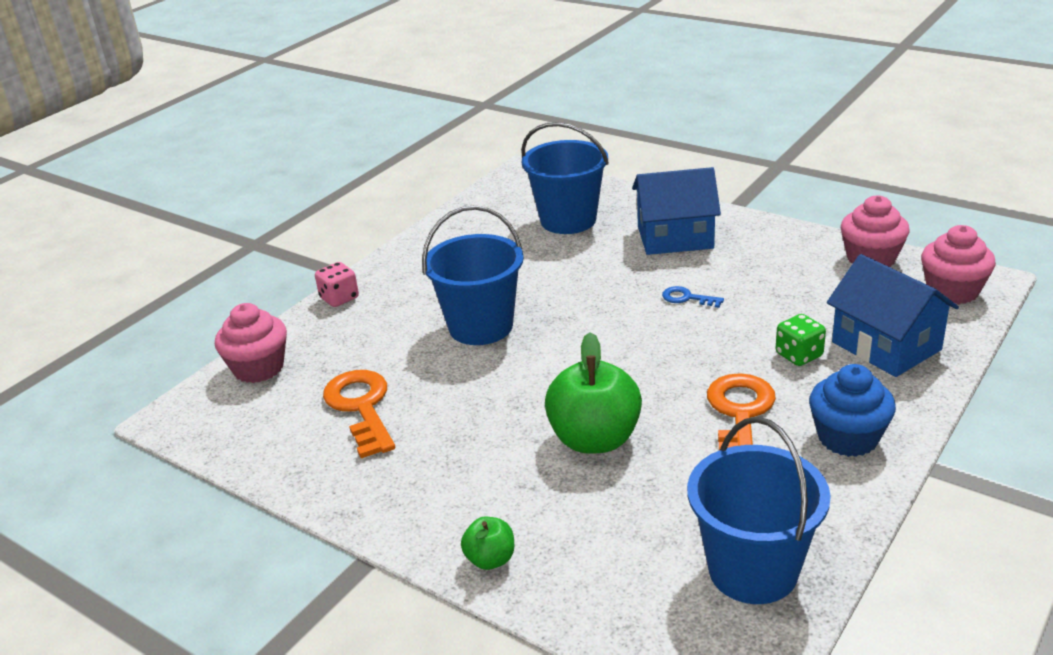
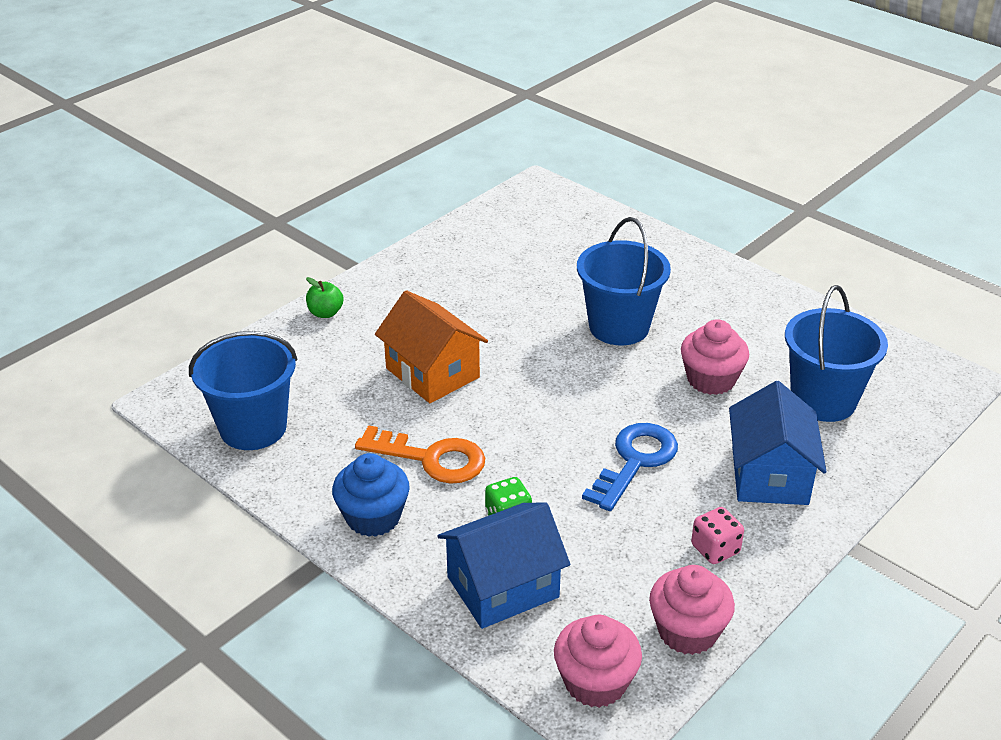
camera: 95 degrees right, 5 degrees up
pink cupcake [215,303,287,383] -> pink cupcake moved to [681,319,749,395]
pink dice [315,262,359,307] -> pink dice moved to [691,507,744,564]
orange key [323,370,395,458] -> none
green apple [545,332,642,454] -> orange house [375,290,488,403]
blue key [662,286,724,308] -> blue key [582,423,678,511], size x2.02

